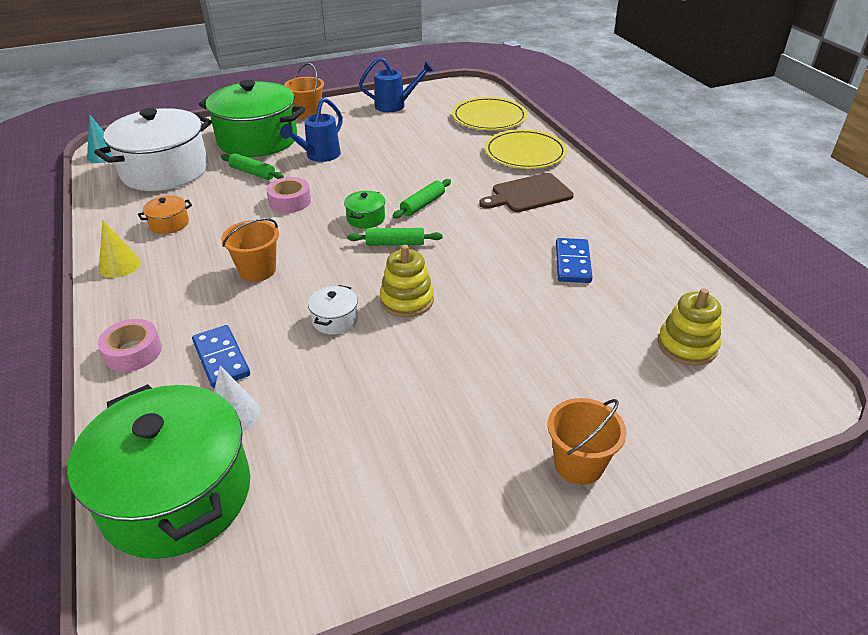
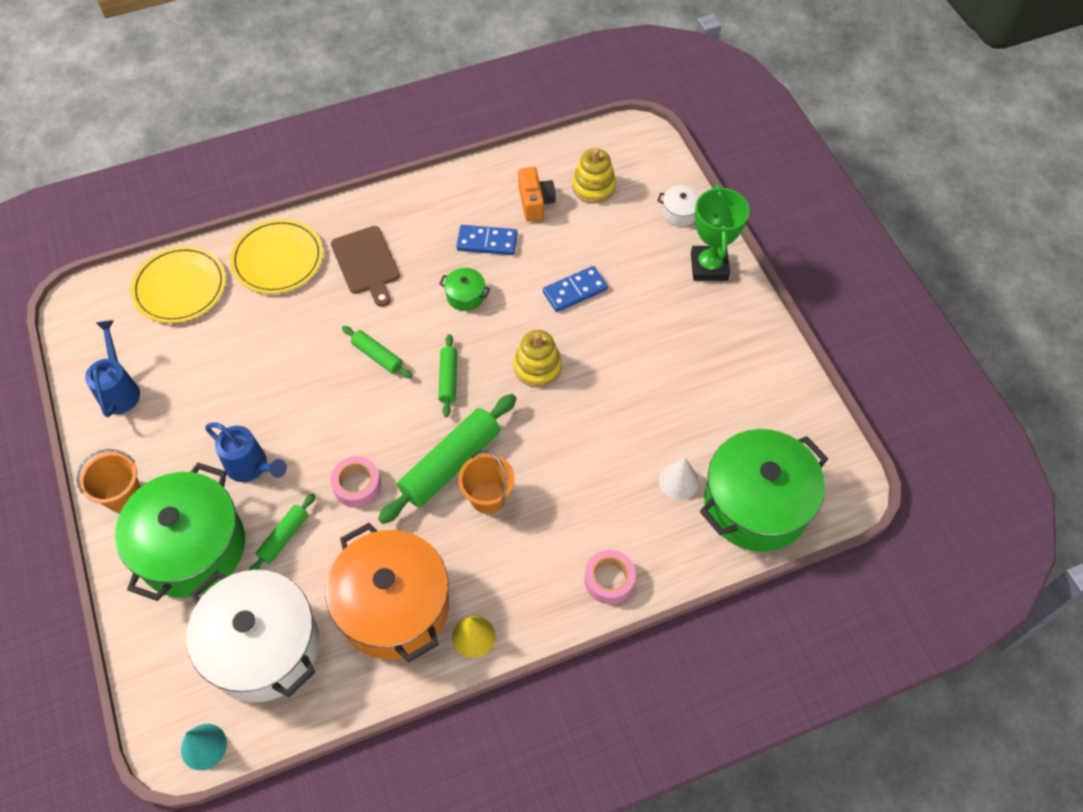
camera: 90 degrees left, 20 degrees up
orange pot [138,196,192,234] -> orange pot [325,523,449,662], size x2.48
blue domino [192,325,250,388] -> blue domino moved to [543,266,608,312]
white pot [308,285,358,334] -> white pot moved to [657,185,700,227]
green pot [344,191,385,229] -> green pot moved to [439,268,490,311]
orange bucket [548,398,626,485] -> green trophy [691,185,749,281]
none -> green rolling pin [378,394,517,524]
none -> orange camera [518,167,556,221]

